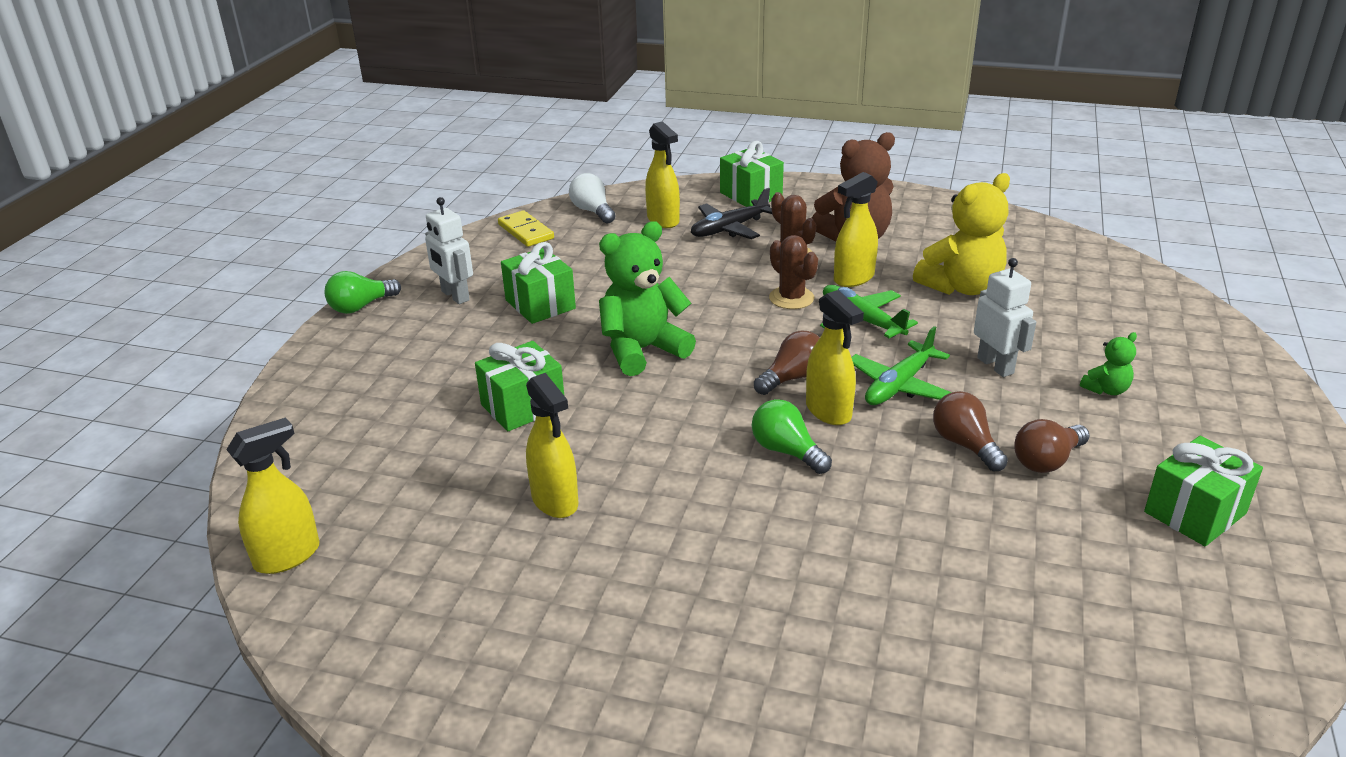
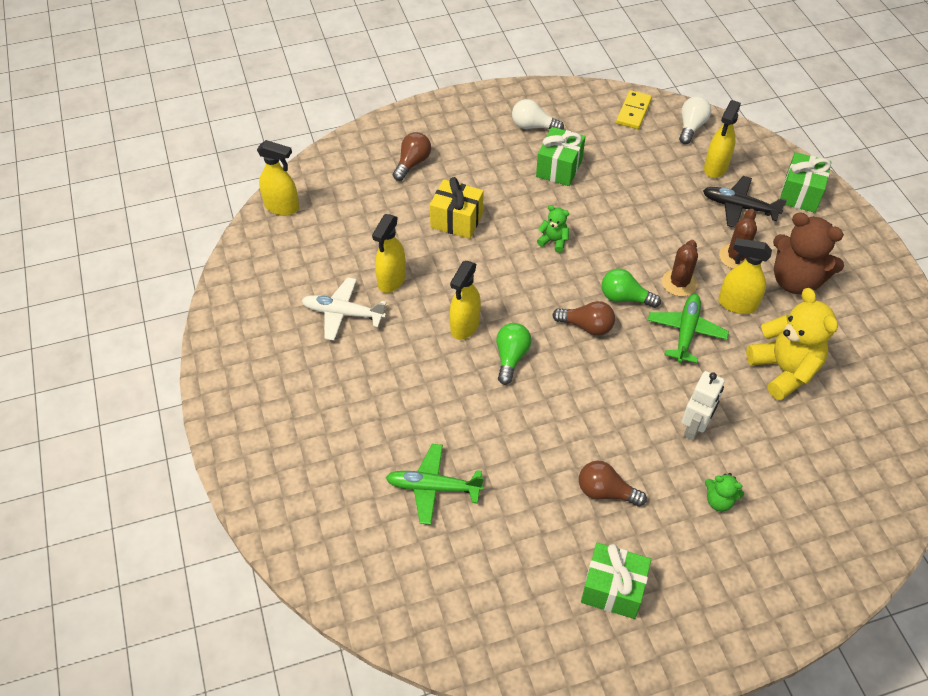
camera: 55 degrees right, 20 degrees up
green light bulb [324,271,401,314] -> green light bulb moved to [602,269,661,308]
white robot [425,197,473,304] -> white light bulb [512,99,564,130]
green gift [475,341,564,431] -> yellow gift [430,177,484,239]
green teddy bear [599,221,696,376] -> green teddy bear [537,205,569,253], size x0.47
yellow spray bottle [806,290,864,425] -> yellow spray bottle moved to [450,261,481,340]
green plane [851,326,952,405] -> green plane moved to [386,444,484,525]
yellow teddy bear [913,173,1010,295] -> yellow teddy bear turned 135 degrees counterclockwise [746,288,838,400]
brown light bulb [933,391,1008,471] -> brown light bulb moved to [393,132,431,181]
none -> white plane [302,277,387,341]

